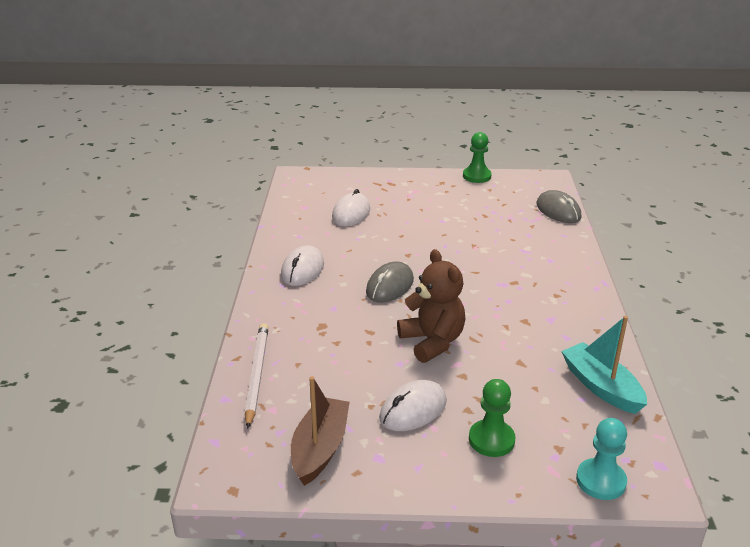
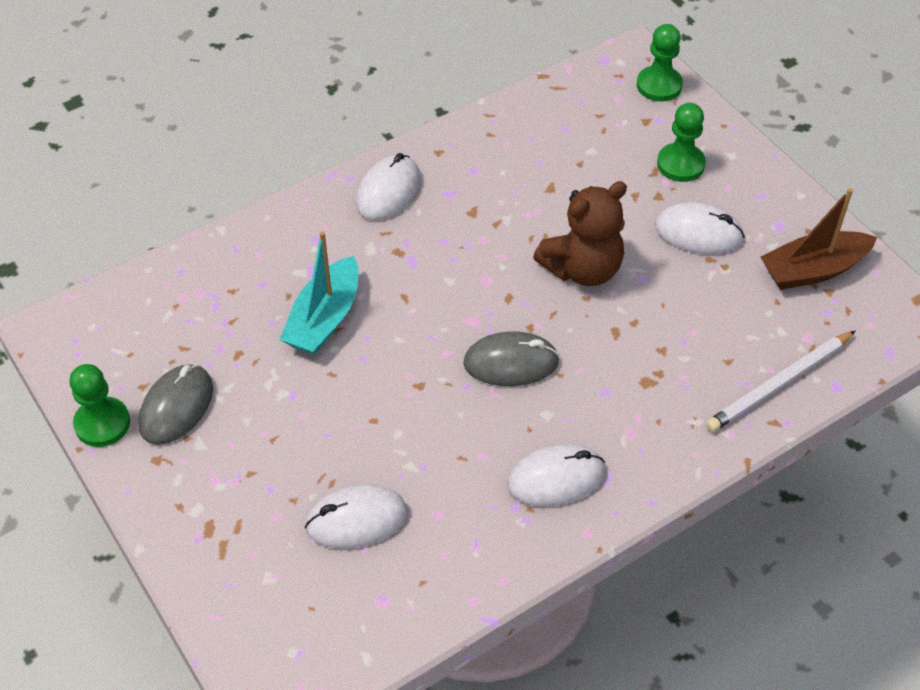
camera: 125 degrees left, 20 degrees up
brown teddy bear [397,249,466,363] -> brown teddy bear turned 150 degrees counterclockwise [533,181,627,286]
grey mouse [536,190,581,223] -> grey mouse moved to [138,364,213,445]
turquoise boat [561,316,647,414] -> turquoise boat moved to [279,231,359,355]
turquoise pawn [576,418,627,500] -> green pawn [637,24,683,102]
none -> white mouse [356,153,420,220]

